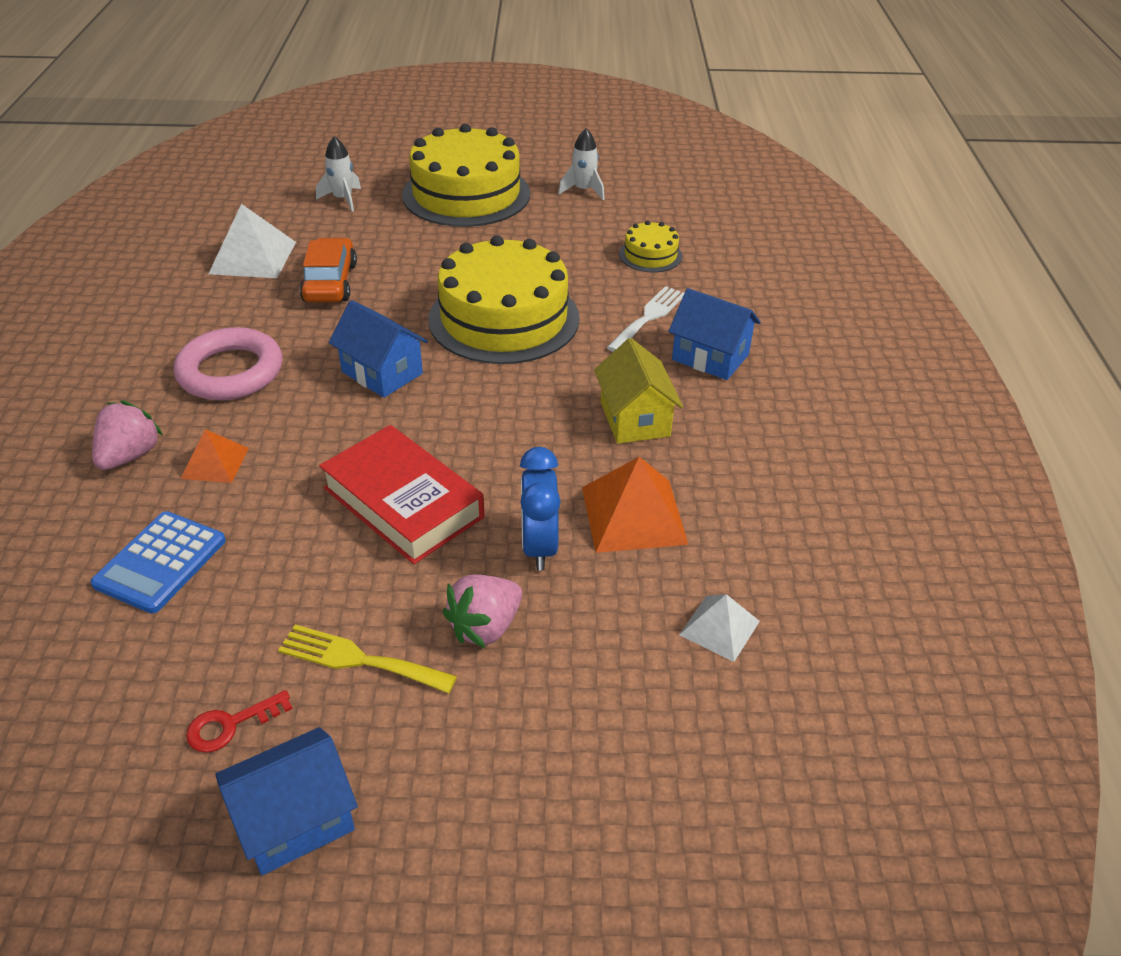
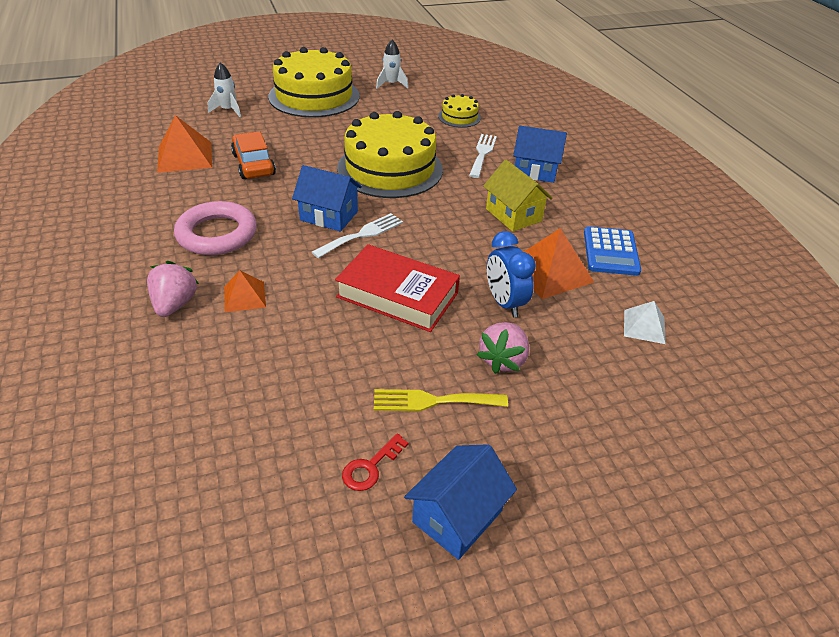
camera: 20 degrees left, 0 degrees up
blue calculator [90,511,226,614] -> blue calculator moved to [584,226,641,276]
white pyramid [209,204,296,278] -> orange pyramid [157,115,212,173]
none -> white fork [312,213,403,258]

